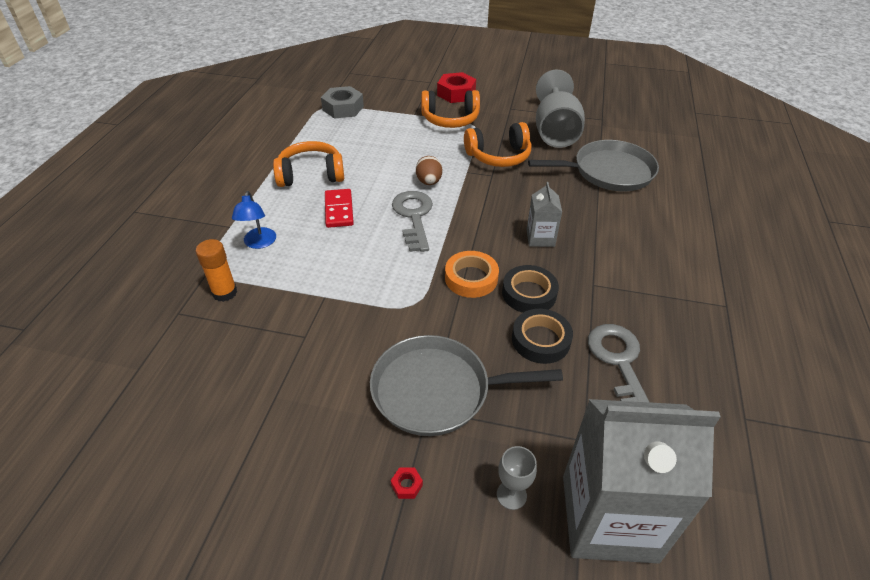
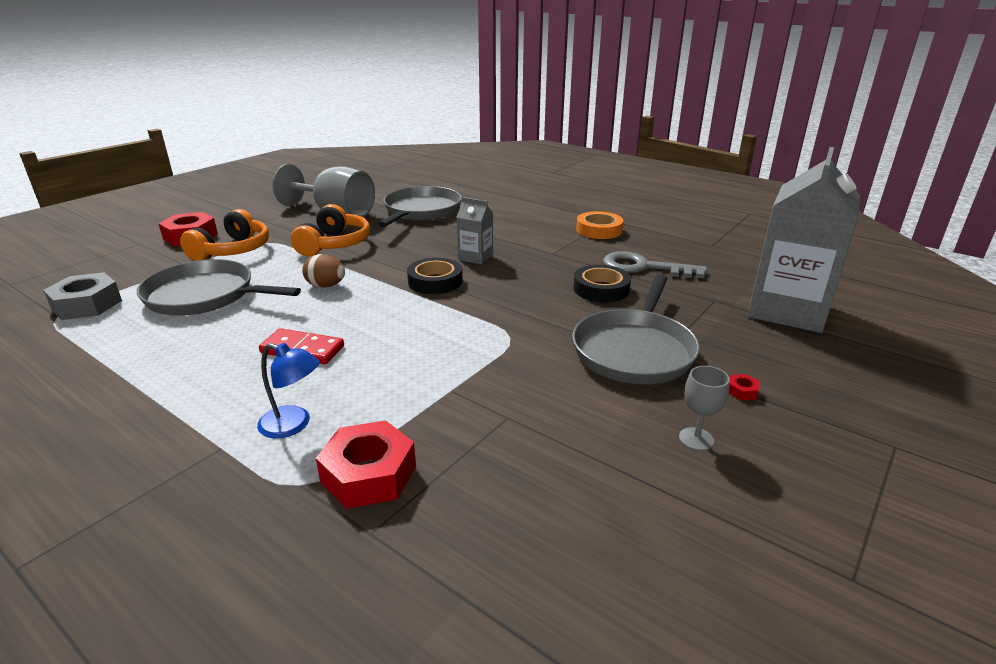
camera: 65 degrees left, 15 degrees down
orange glue stick [196,239,237,302] -> red nut [316,420,416,509]
orange headphones [273,141,344,187] -> none
grey key [392,191,433,252] -> none
orange tape [445,251,499,298] -> orange tape moved to [576,211,624,239]
grey goblet [497,446,537,510] -> grey goblet moved to [679,366,730,451]
black tape [502,265,559,313] -> black tape moved to [407,258,463,294]
none -> grey pan [137,259,301,315]

